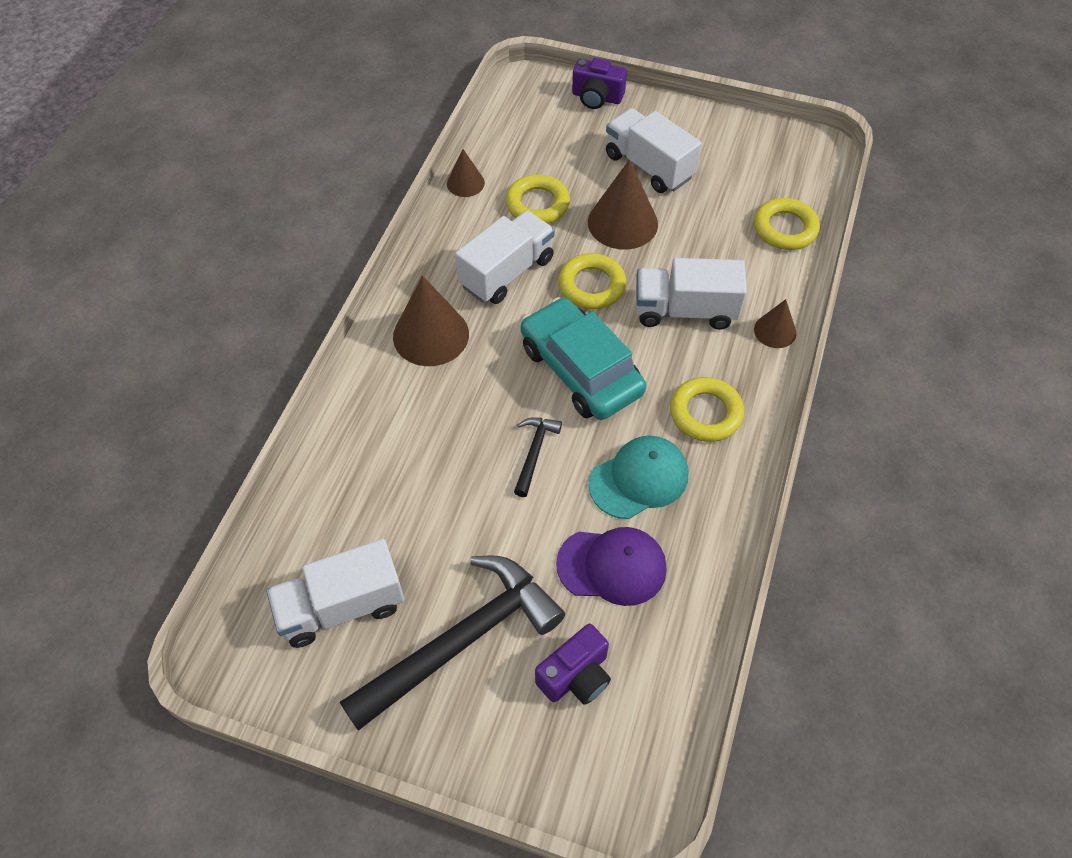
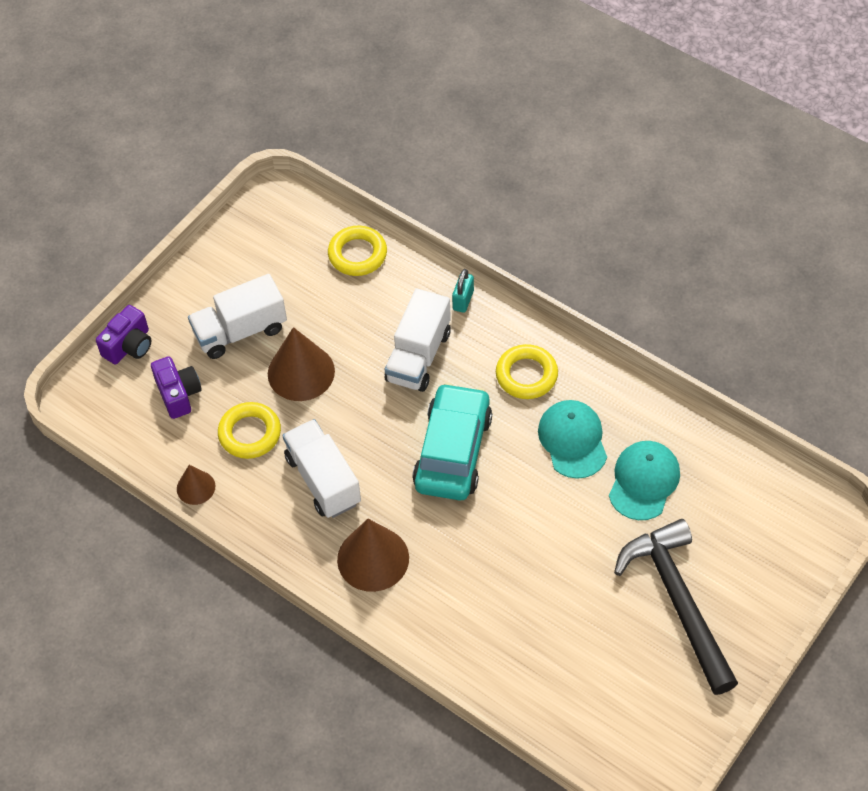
camera: 70 degrees left, 0 degrees up
white truck [266,539,404,648] -> none
black hammer [514,417,562,497] -> none
turquoise car [521,297,646,420] -> turquoise car turned 120 degrees clockwise [412,383,492,500]
purple camera [535,624,611,705] -> purple camera moved to [151,356,202,419]
purple cap [556,527,667,606] -> turquoise cap [609,441,680,520]
yellow ring [558,253,626,309] -> none
brown cone [754,299,796,348] -> turquoise padlock [452,269,474,313]

